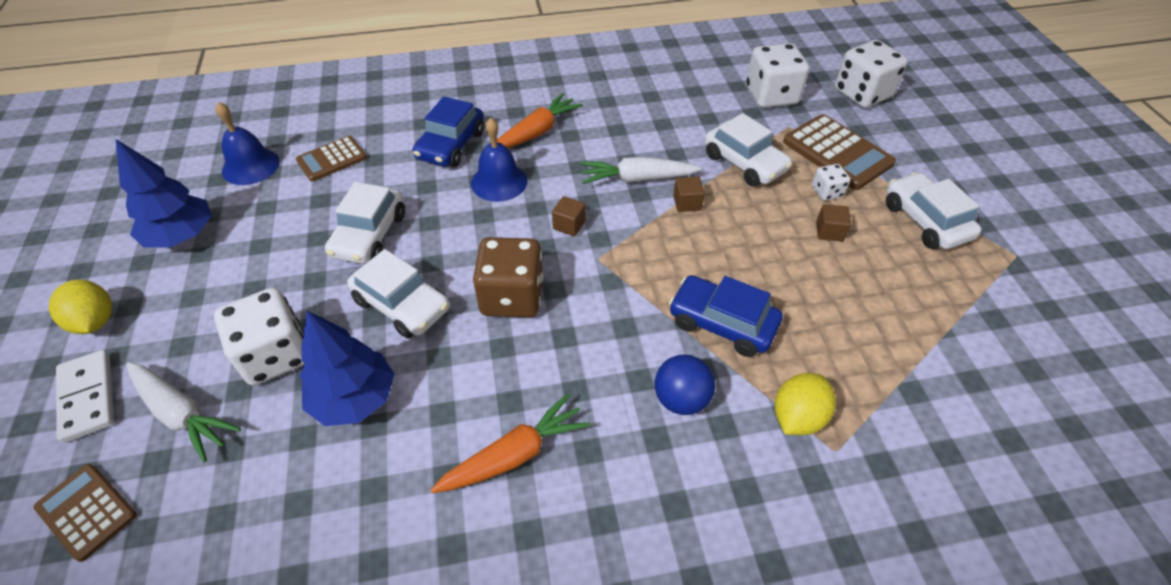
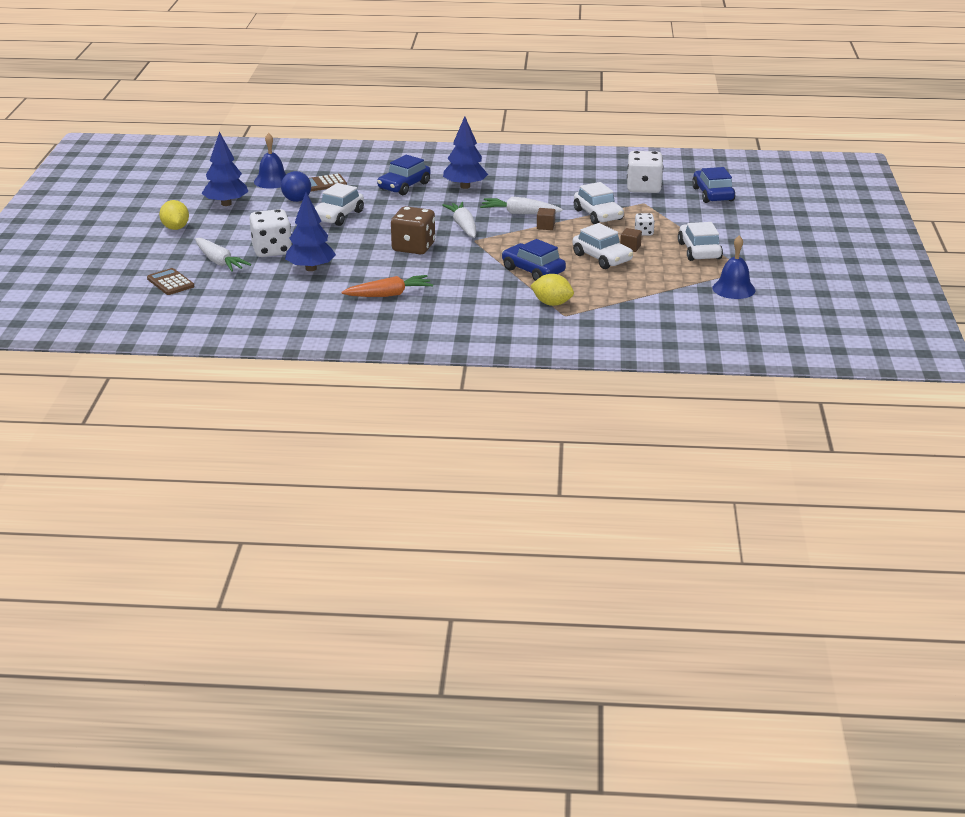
camera: 15 degrees right, 20 degrees down
white domino [56,350,114,443] -> none
white car [347,249,450,339] -> white car moved to [573,223,633,269]
blue bell [471,118,527,202] -> blue bell moved to [712,235,756,299]
orange carrot [497,93,583,148] -> blue tree [443,116,488,189]
brown cube [552,196,586,236] -> white carrot [442,202,476,238]
blue ball [654,354,715,415] -> blue ball moved to [281,171,311,202]
yellow lemon [775,373,836,435] -> yellow lemon turned 60 degrees clockwise [530,274,574,306]
brown calculator [783,114,896,190] -> none
white dice [835,40,908,108] -> blue car [692,167,735,203]

